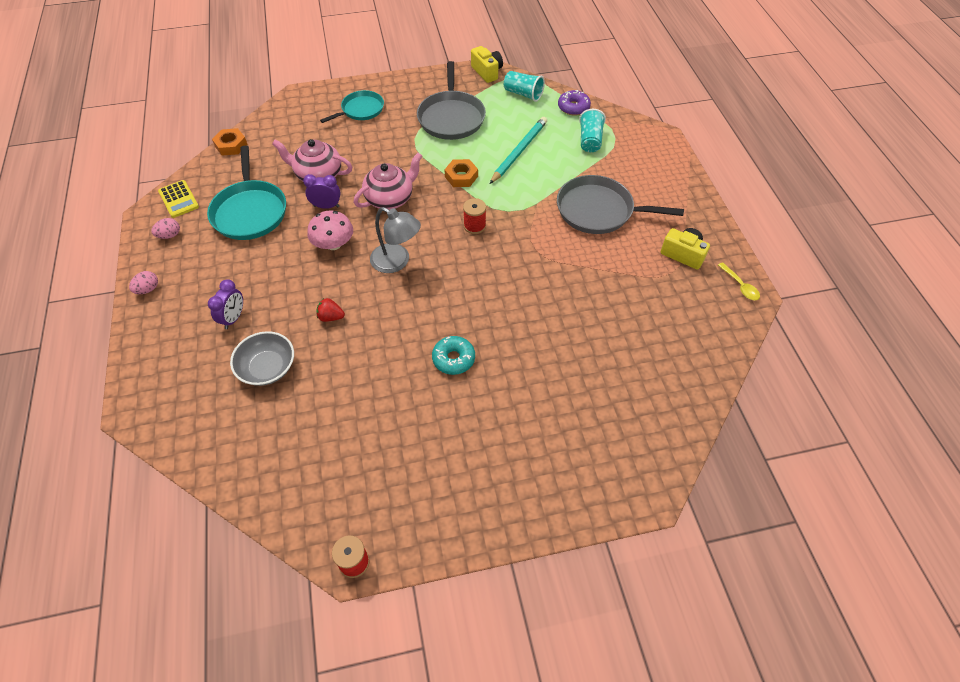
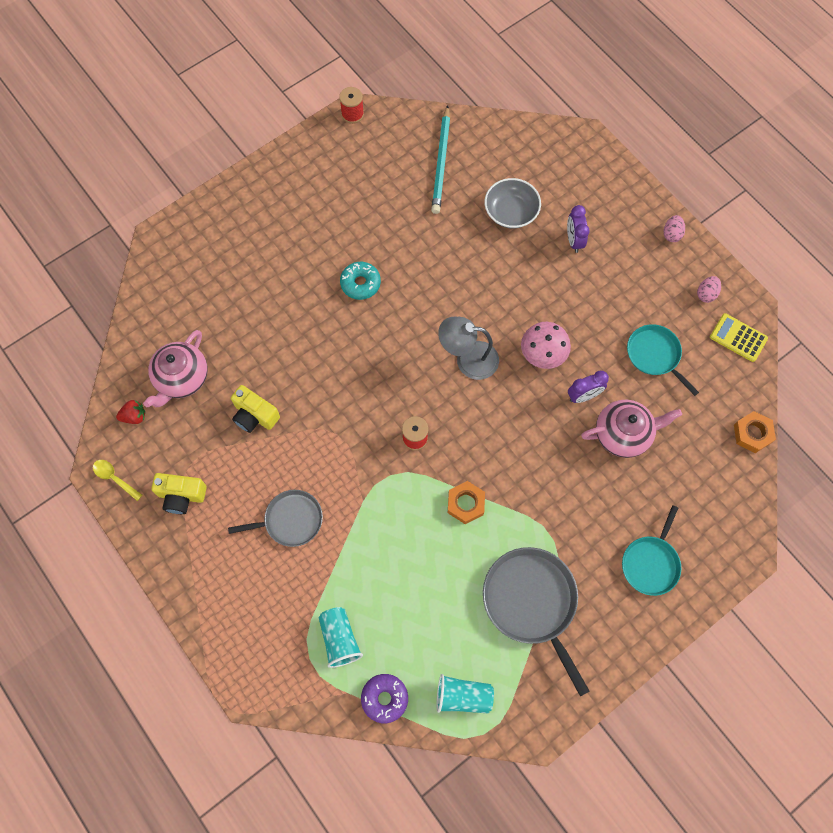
camera: 155 degrees right, 15 degrees up
turquoise pan [207,146,286,240] -> turquoise pan [627,324,699,396], size x0.63
red strawberry [317,298,345,322] -> red strawberry moved to [116,400,145,424]
pink teapot [353,152,422,210] -> pink teapot moved to [143,330,208,407]
yellow camera [471,46,503,83] -> yellow camera moved to [231,385,280,433]
turquoise pencil [490,117,547,184] -> turquoise pencil moved to [431,105,450,214]
grey pan [557,175,684,234] -> grey pan [228,490,323,547], size x0.63

